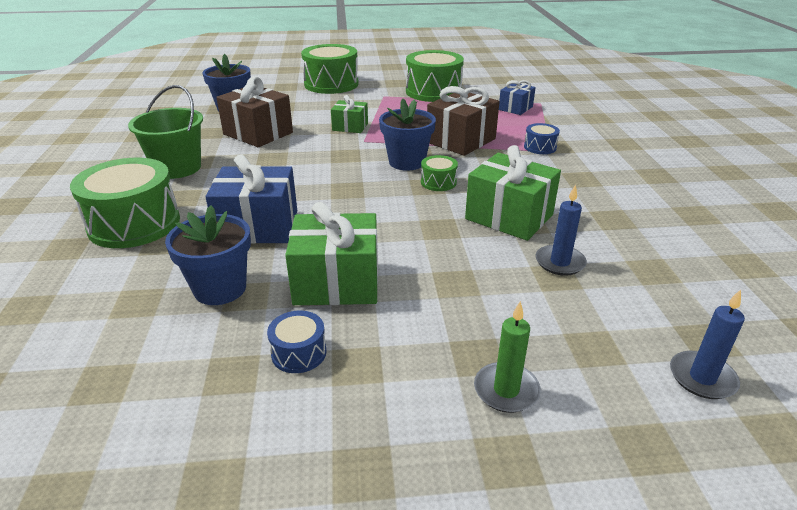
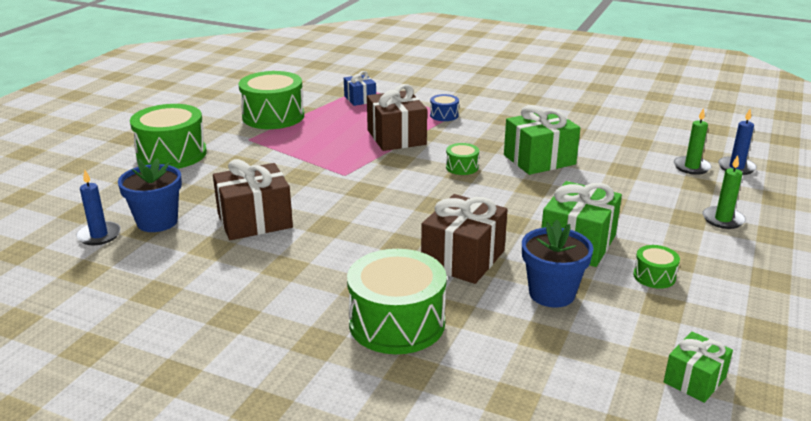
camera: 60 degrees left, 5 degrees down
green bucket [128,85,203,179] -> none
blue gift [206,154,297,244] -> brown gift [421,194,508,284]
blue drum [267,311,327,373] -> green drum [633,245,680,289]
green gift [331,95,368,133] -> green gift moved to [664,331,733,403]
blue flower pot [379,99,436,171] -> none
blue candle [535,184,587,276] -> blue candle moved to [76,170,121,245]
none -> green candle [674,108,712,175]

